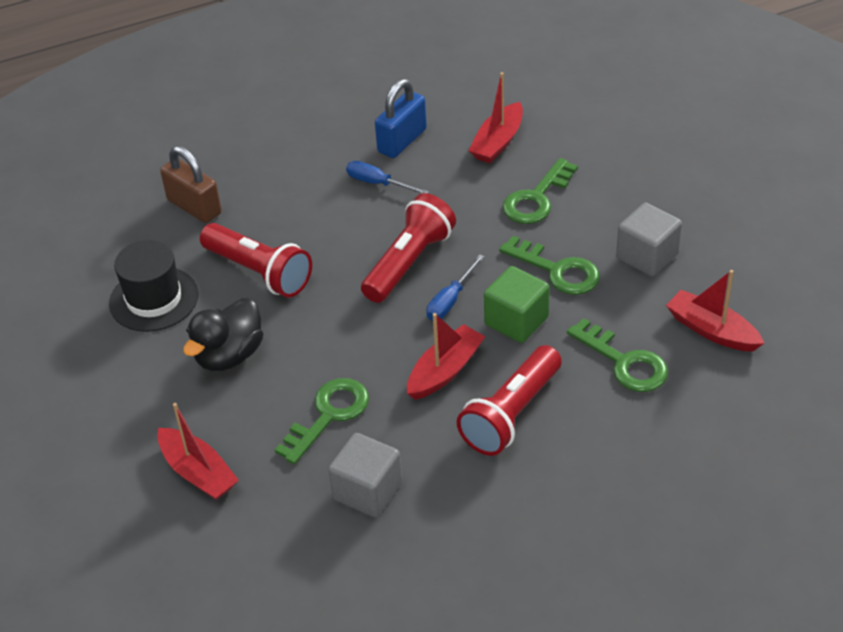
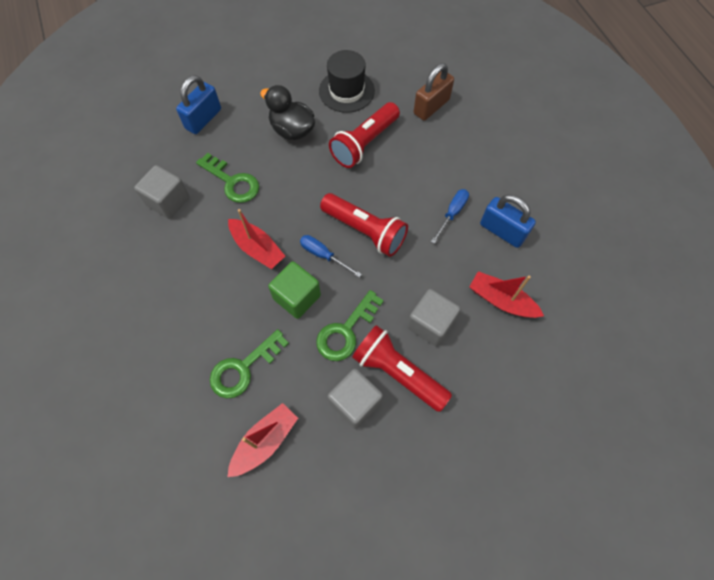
camera: 90 degrees right, 20 degrees up
red boat [157,403,239,500] -> blue padlock [176,75,221,134]
red flashlight [457,345,562,456] -> red flashlight moved to [352,325,452,412]
green key [503,158,578,224] -> grey cube [407,289,461,347]

